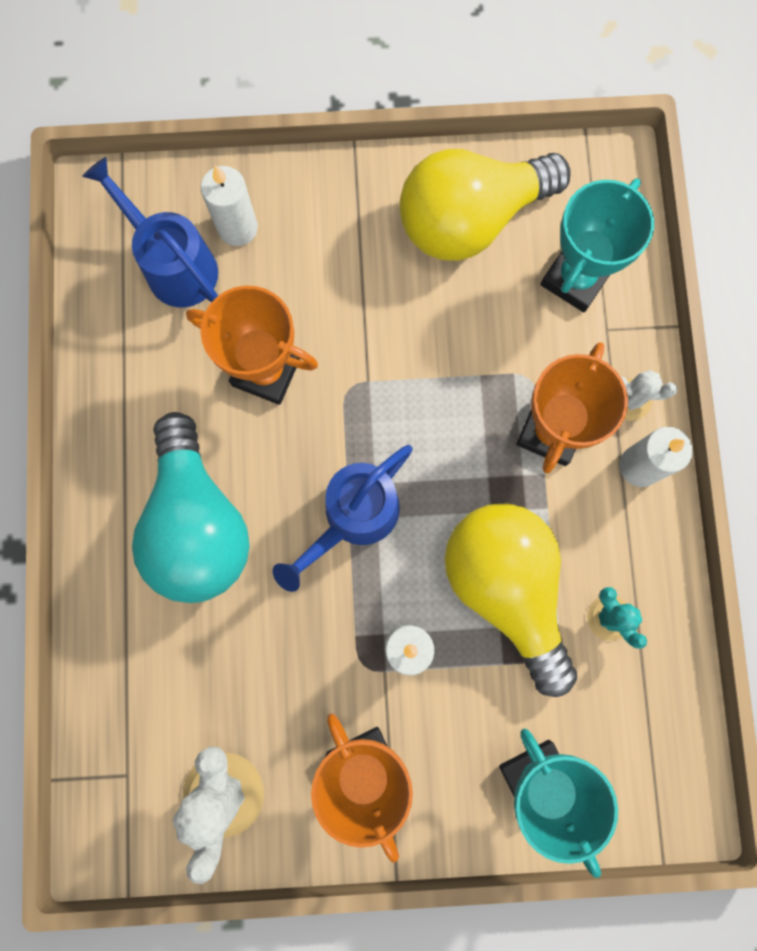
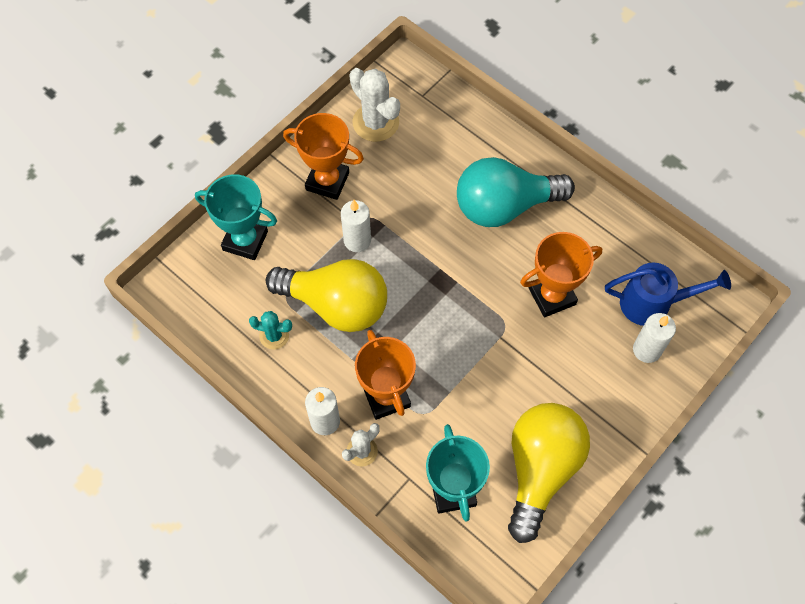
camera: 135 degrees right, 15 degrees down
turquoise light bulb [132,412,250,603] -> turquoise light bulb turned 45 degrees counterclockwise [457,157,575,227]
blue watering can [273,445,413,592] -> none

